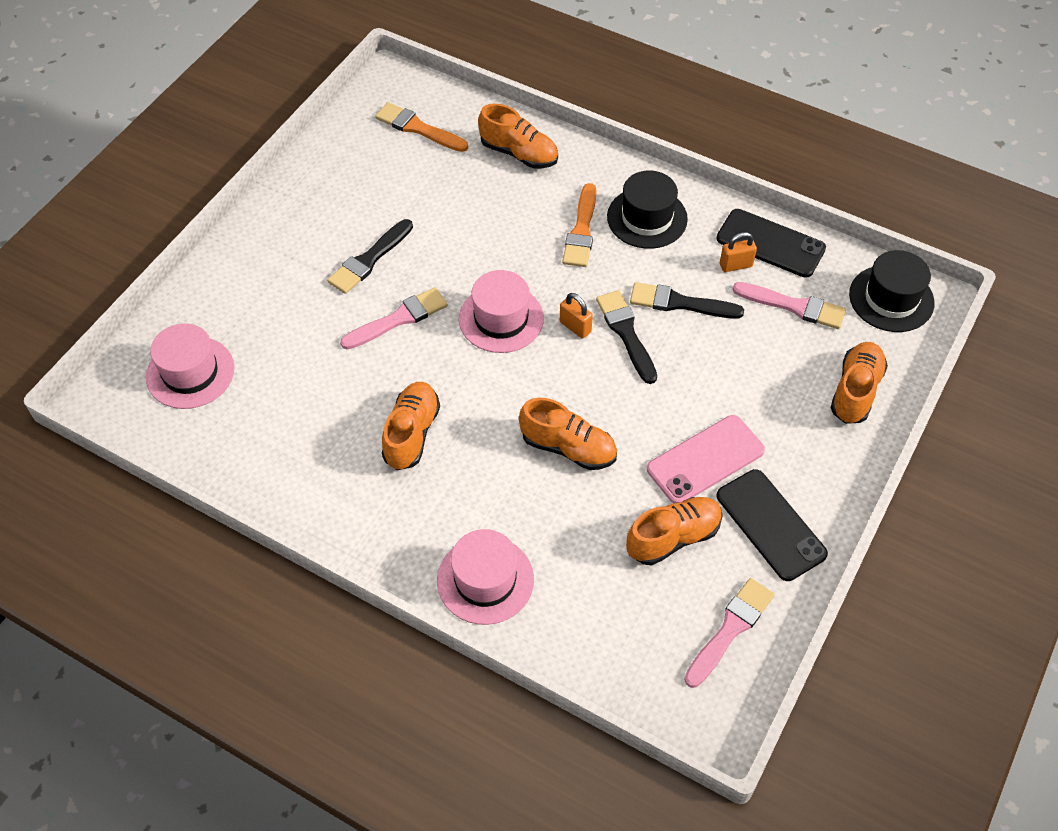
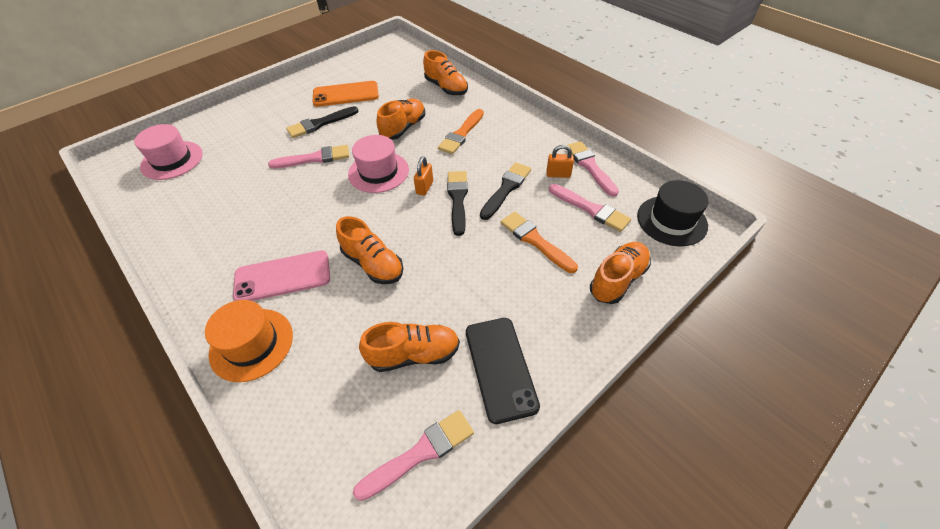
camera: 20 degrees right, 5 degrees down
orange brush [375,102,468,152] -> orange brush moved to [500,212,578,273]
orange shoe [382,382,440,470] -> orange shoe moved to [377,99,425,140]
pink hat [437,529,534,625] -> orange hat [205,300,293,382]
orange padlock [560,293,593,339] -> orange padlock turned 45 degrees clockwise [414,156,433,196]
black hat [607,171,688,249] -> none
black brush [630,282,744,319] -> black brush turned 90 degrees clockwise [480,162,531,220]
pink phone [647,415,765,503] -> pink phone moved to [233,250,330,301]
black phone [716,209,826,278] -> pink brush [567,141,619,197]
none -> orange phone [313,81,379,107]

